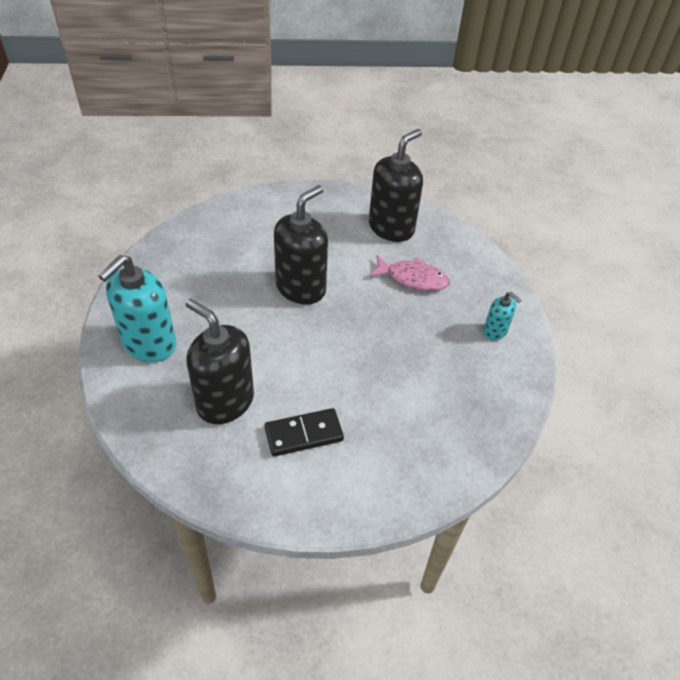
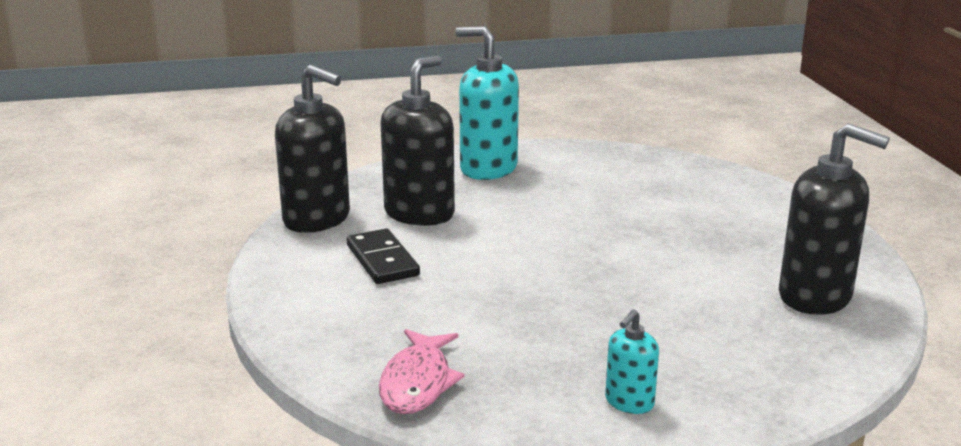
camera: 85 degrees right, 25 degrees down
black soap dispenser [274,185,328,305] -> black soap dispenser moved to [275,65,350,233]
pink fish [369,255,450,291] -> pink fish moved to [379,329,465,414]

